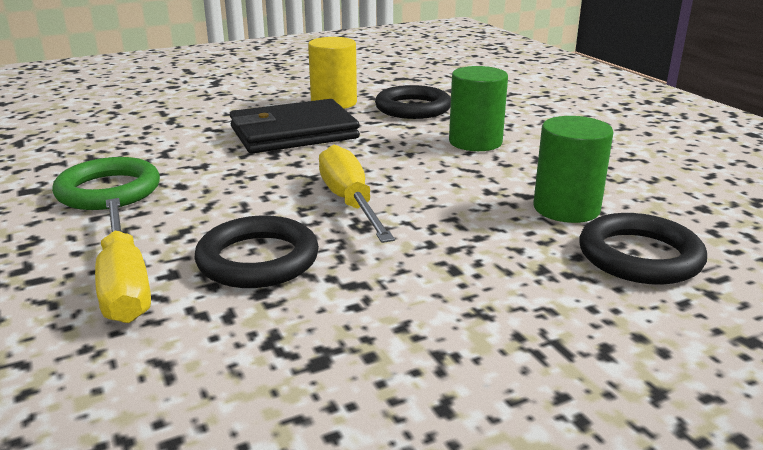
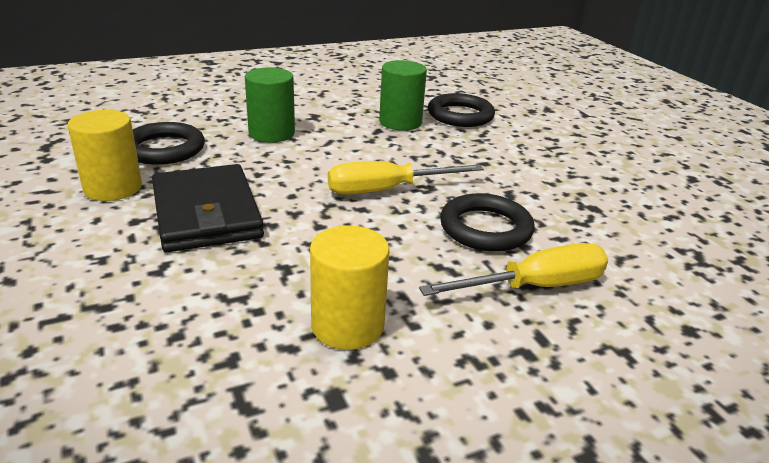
camera: 90 degrees left, 5 degrees up
green ring [52,157,160,210] -> yellow cylinder [310,226,390,350]

